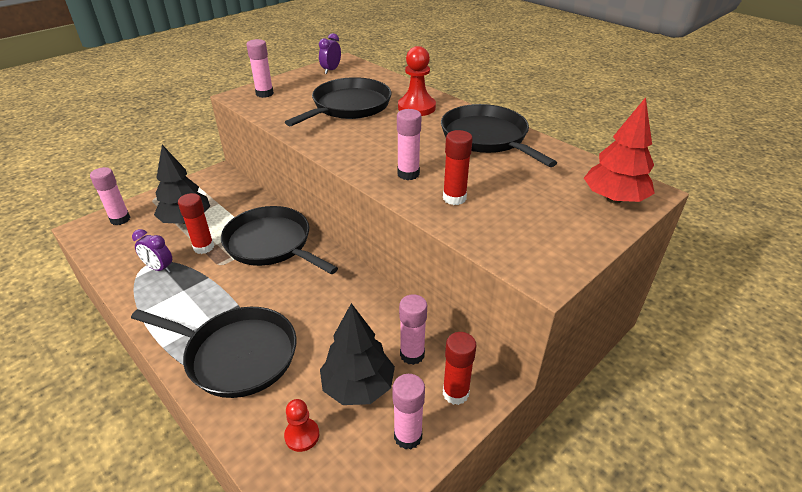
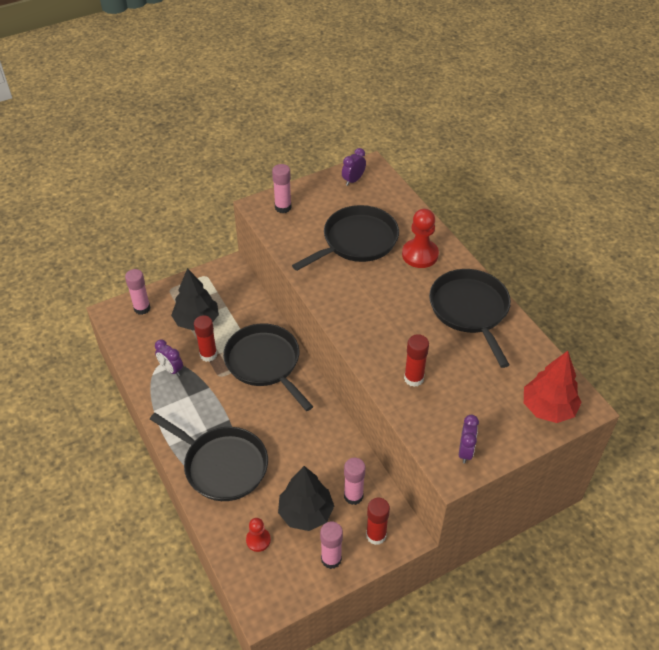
camera: 15 degrees right, 10 degrees up
pink glue stick [397,109,422,180] -> none
none -> purple clock [459,415,479,464]

